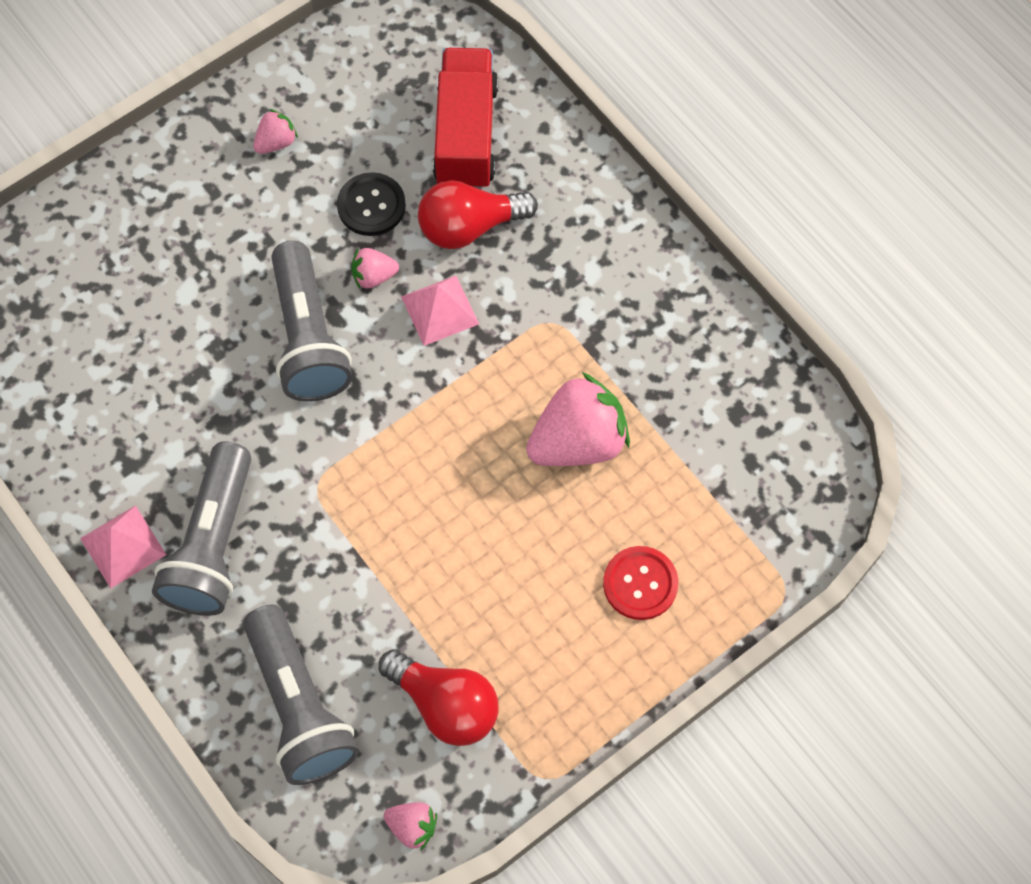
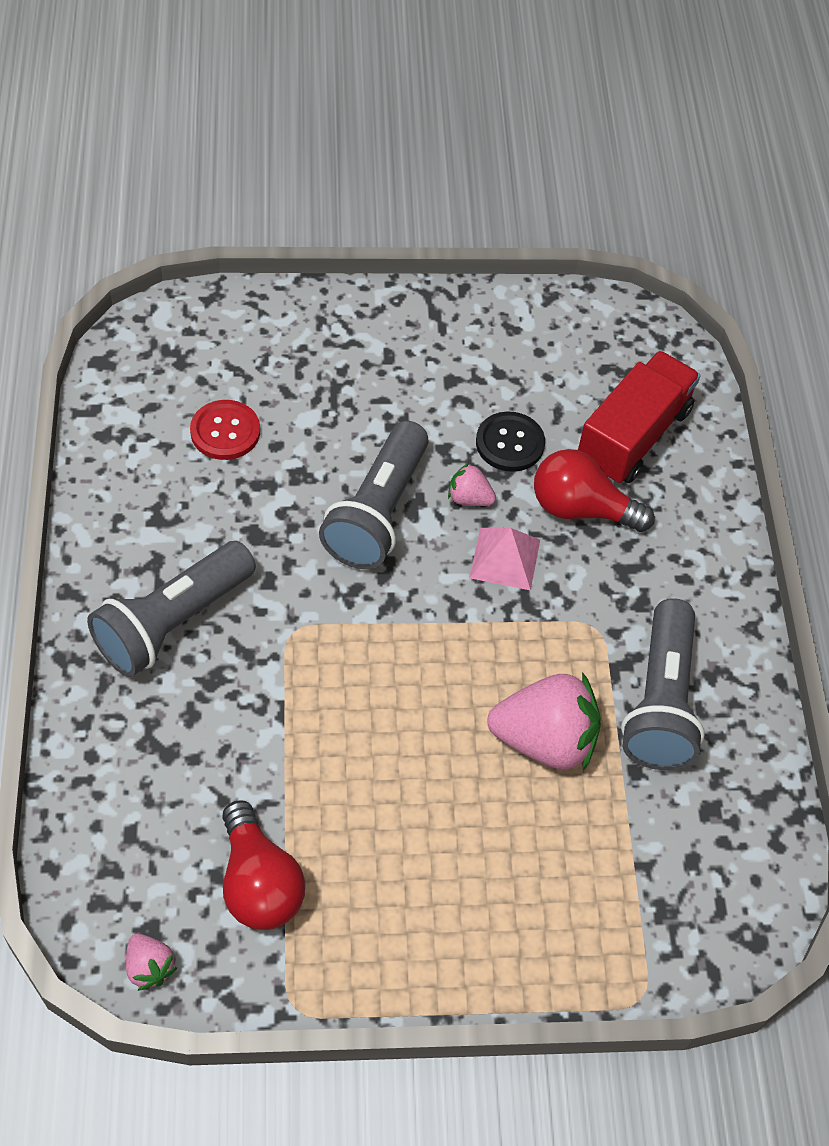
camera: 30 degrees right, 10 degrees down
pink pyramid [80,505,166,589] -> none
grey flashlight [243,605,359,785] -> grey flashlight moved to [621,598,705,770]
pink strawberry [253,109,298,154] -> none
red button [603,546,678,620] -> red button moved to [190,400,260,460]

